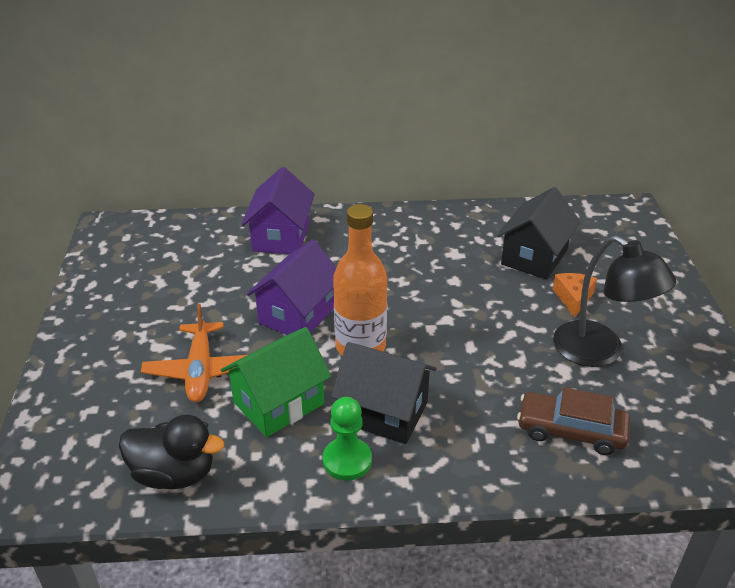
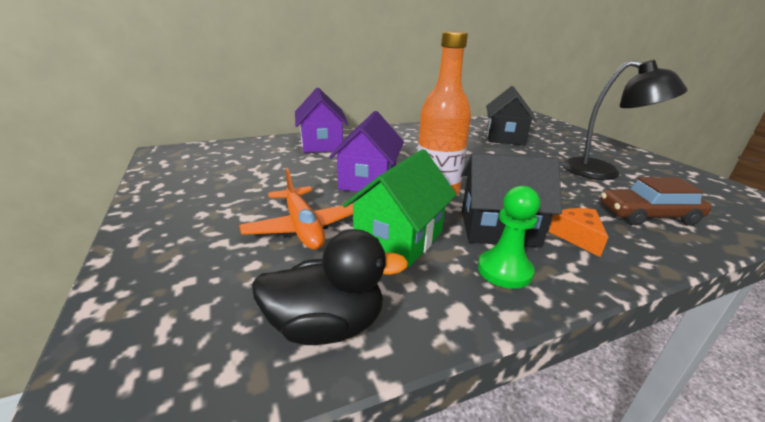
camera: 20 degrees left, 10 degrees down
orange cheese [552,273,597,317] -> orange cheese moved to [549,208,608,257]

